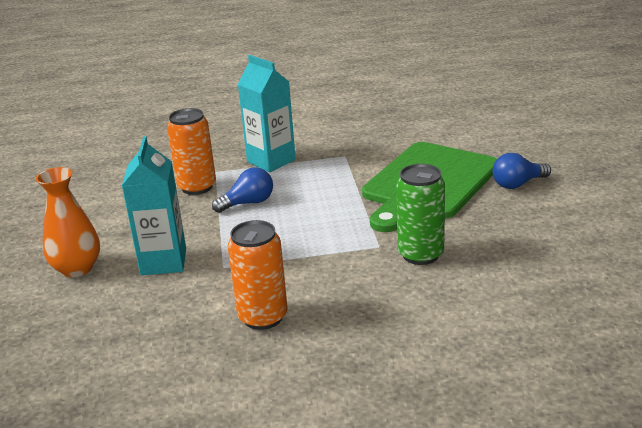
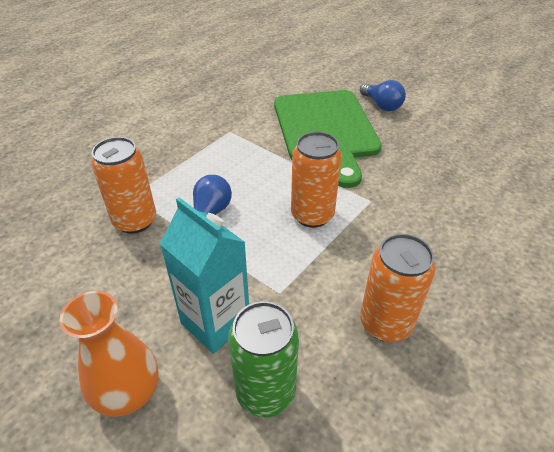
camera: 45 degrees left, 15 degrees up
turquoise carton [238,55,296,172] -> none
green can [396,164,445,265] -> green can moved to [228,301,299,417]
blue light bulb [493,153,551,189] -> blue light bulb turned 60 degrees counterclockwise [360,80,406,111]
none -> orange can [291,132,342,228]

